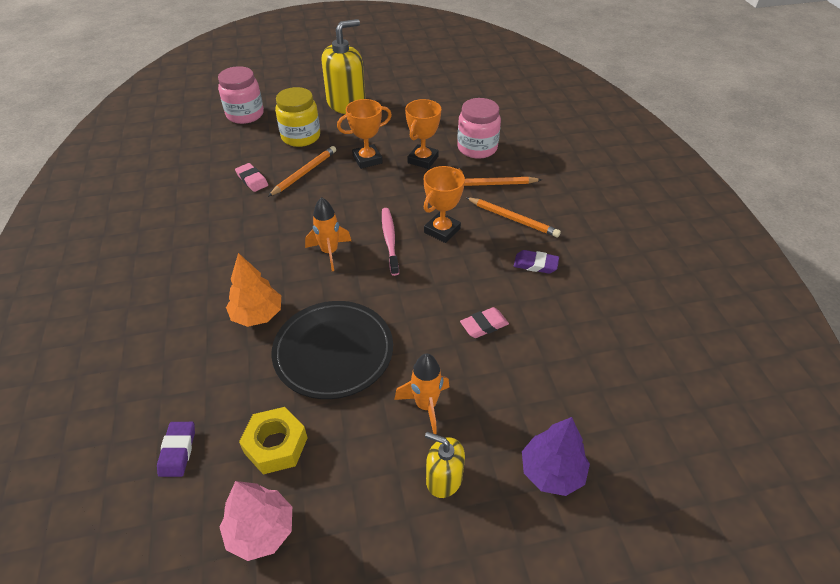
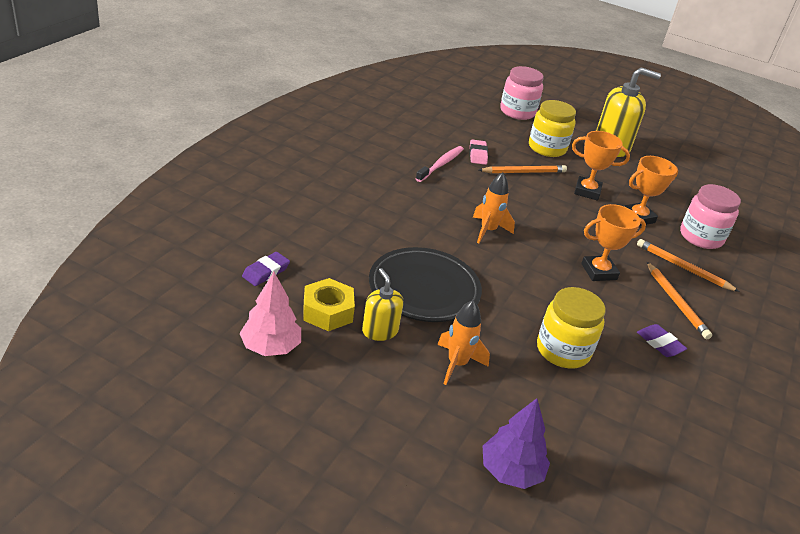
camera: 35 degrees right, 10 degrees down
orange tree [226,253,281,327] -> none
pink toothbrush [382,208,399,276] -> pink toothbrush moved to [415,146,464,182]
yellow soap dispenser [425,432,465,498] -> yellow soap dispenser moved to [362,268,403,341]
pink eraser [460,307,509,338] -> yellow jar [537,287,606,368]

